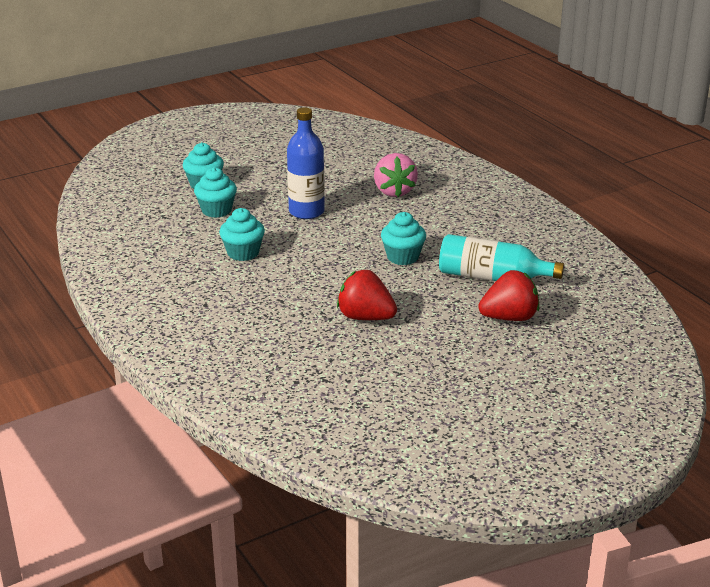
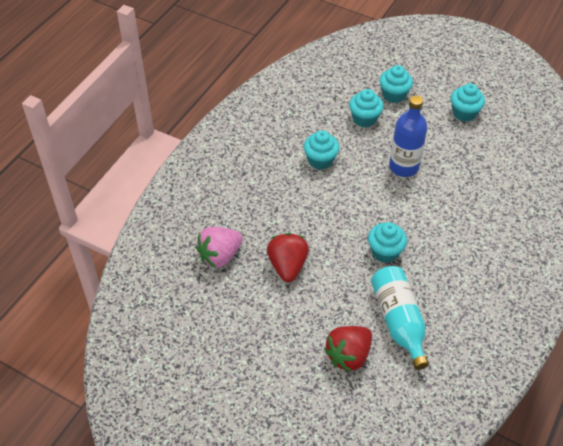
camera: 60 degrees right, 20 degrees up
pink strawberry [374,153,418,197] -> pink strawberry moved to [196,227,243,268]
red strawberry [478,270,539,321] -> red strawberry turned 90 degrees clockwise [324,326,372,372]
none -> turquoise cupcake [451,83,485,122]

